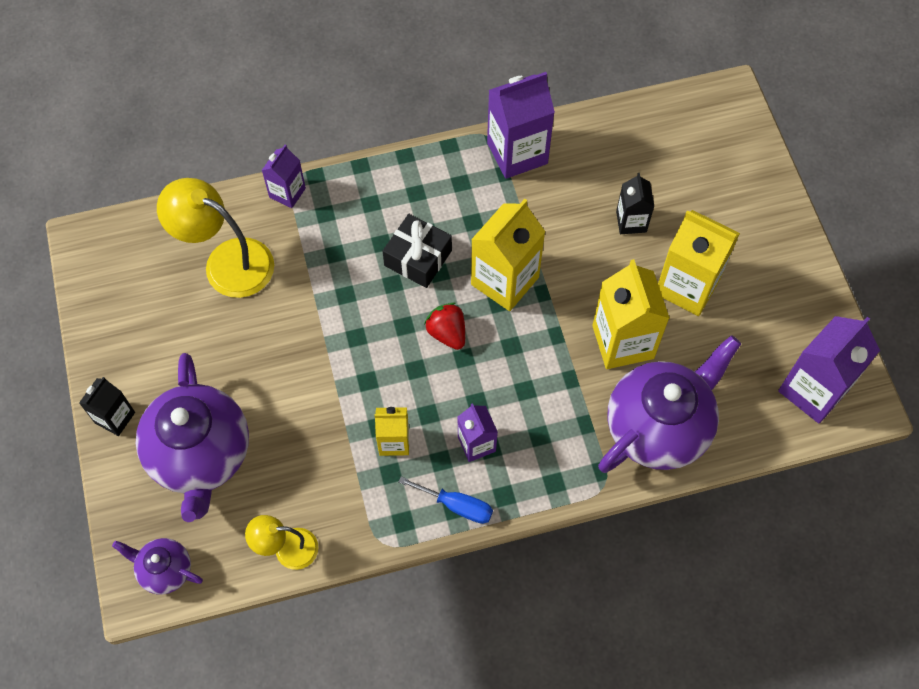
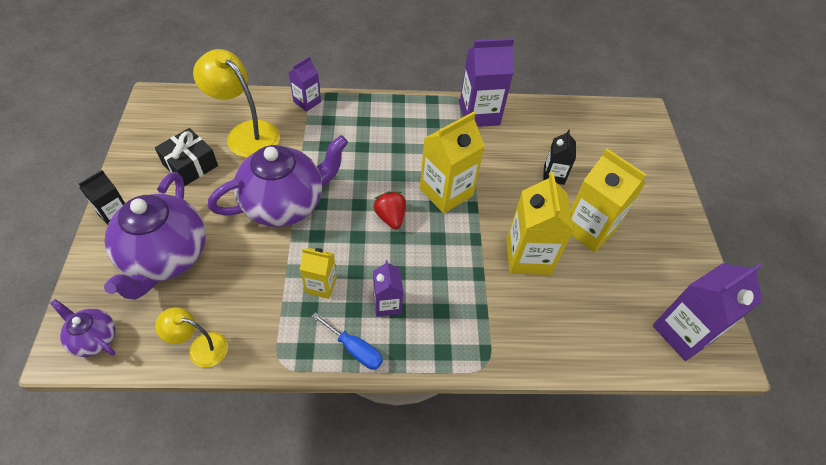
camera: 10 degrees right, 10 degrees down
black gift [383,214,452,288] -> black gift moved to [155,128,218,186]
purple teapot [598,335,741,473] -> purple teapot moved to [208,135,348,227]

